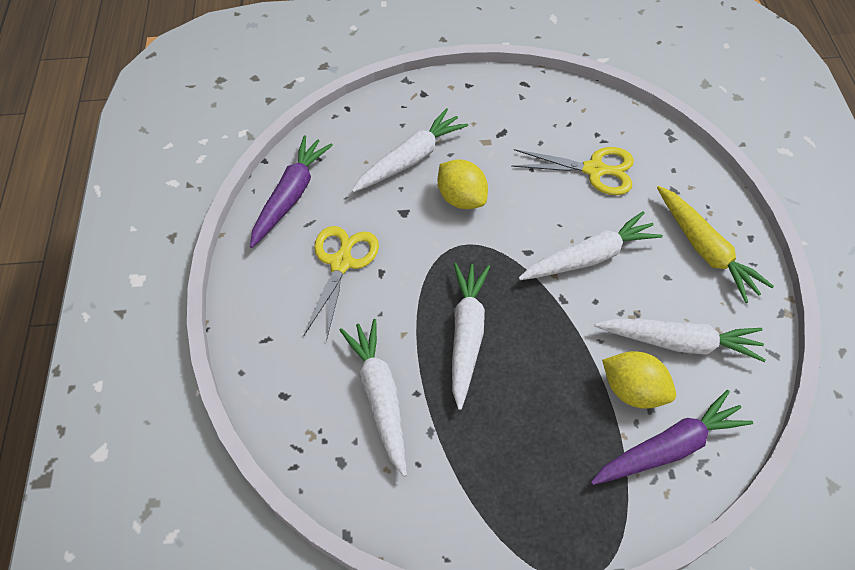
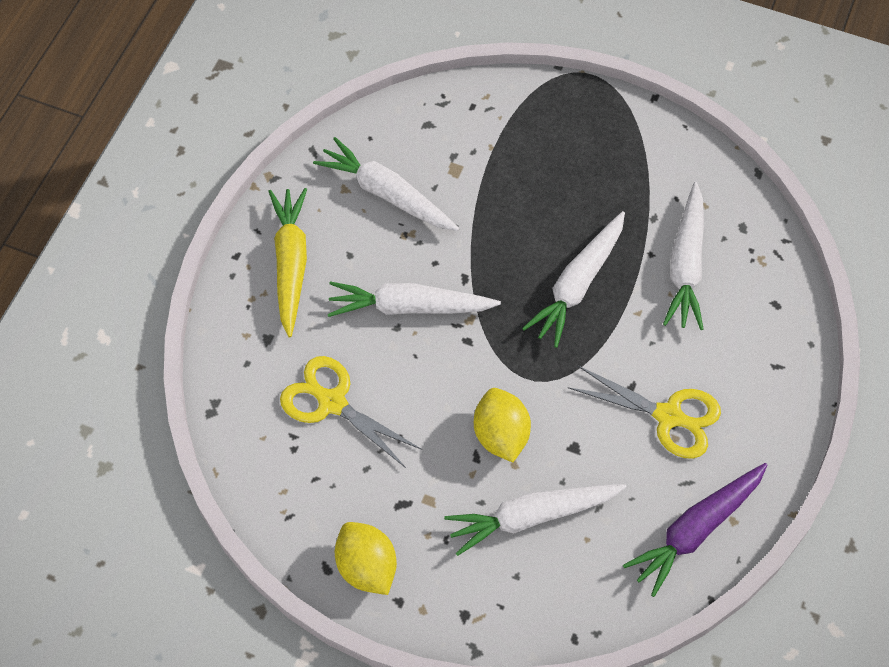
camera: 155 degrees left, 5 degrees up
yellow scissors [303,226,379,342] -> yellow scissors turned 105 degrees counterclockwise [568,365,721,459]
purple carrot [591,390,753,485] -> none
yellow lemon [602,351,676,409] -> yellow lemon moved to [335,522,397,595]

